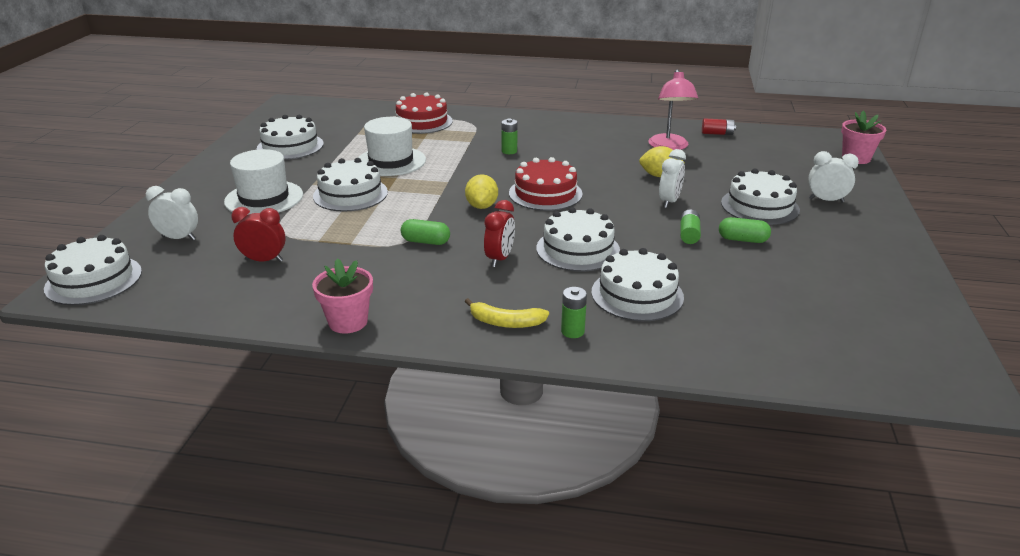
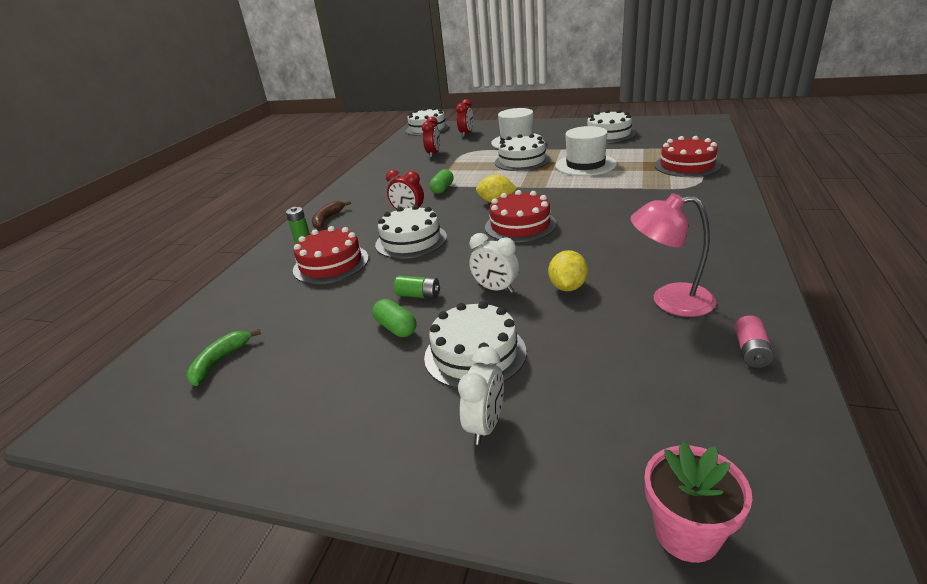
camera: 100 degrees right, 0 degrees up
white clock [146,186,198,240] -> red clock [456,99,474,137]
pink flower pot [312,258,373,333] -> none
yellow banana [465,298,549,328] -> brown banana [312,201,351,229]
green battery [501,118,517,154] -> none
white cake [591,248,684,321] -> red cake [293,226,368,284]
red battery [702,119,736,135] -> pink battery [734,315,774,368]
green capsule [719,217,771,243] -> green capsule turned 60 degrees counterclockwise [372,299,417,337]
none -> green banana [186,329,261,386]

